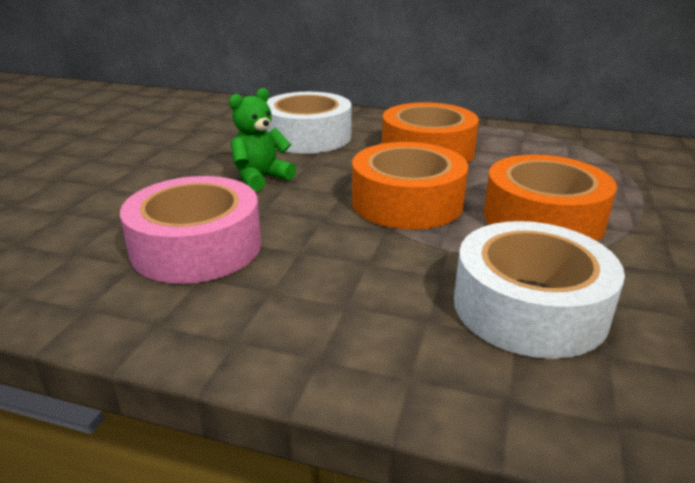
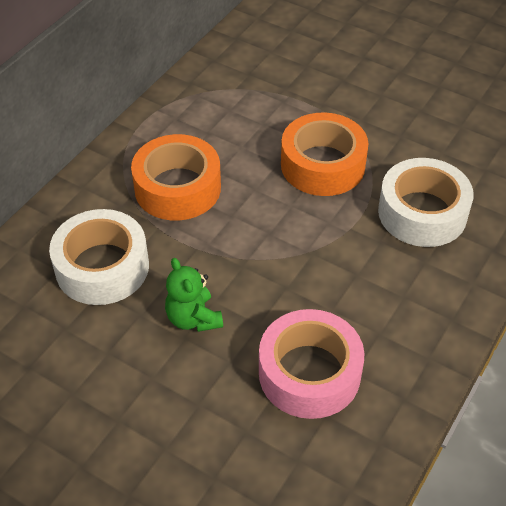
camera: 75 degrees left, 20 degrees up
orange tape [352,142,468,229] -> none

